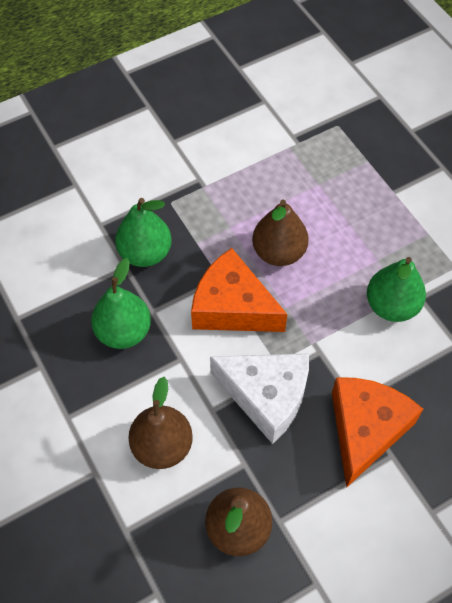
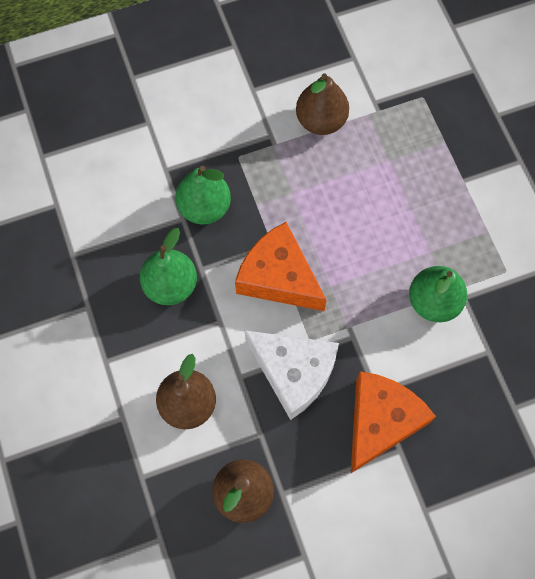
camera: 10 degrees right, 10 degrees up
brown pear [252,200,309,266] -> brown pear moved to [296,73,349,135]

